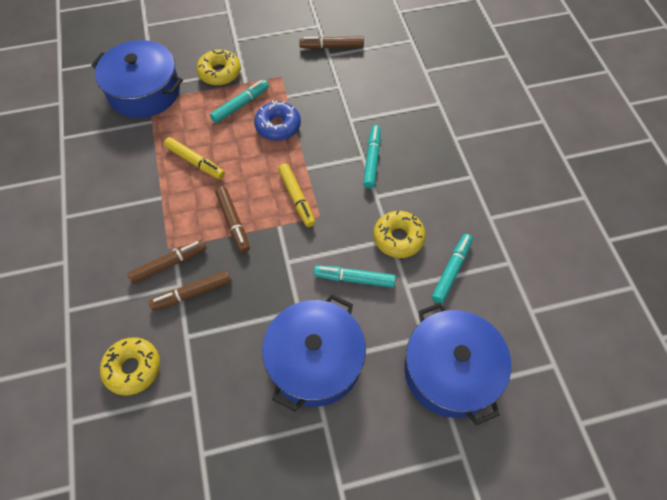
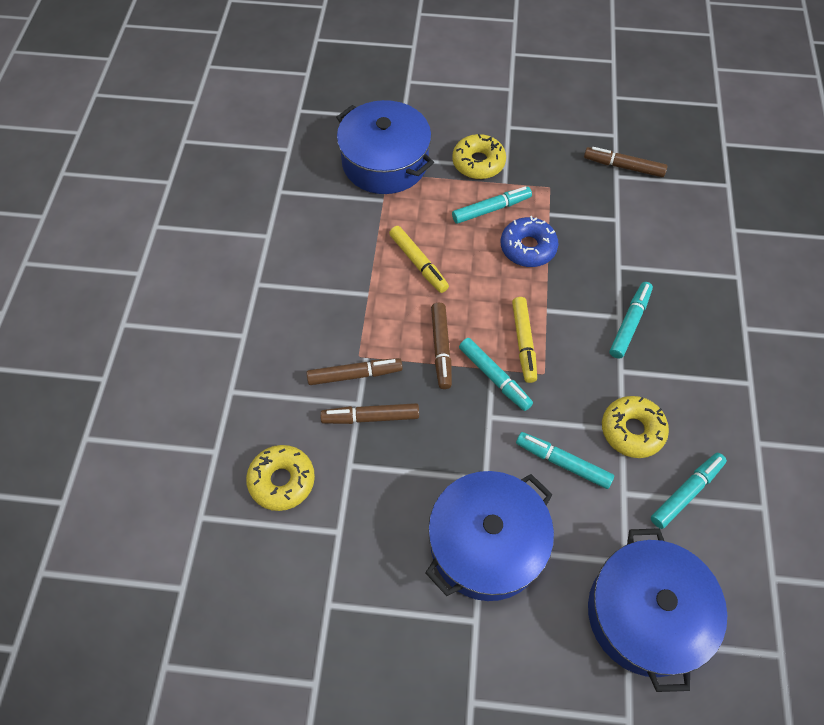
camera: 20 degrees right, 0 degrees up
none -> turquoise marker [459,338,533,411]

